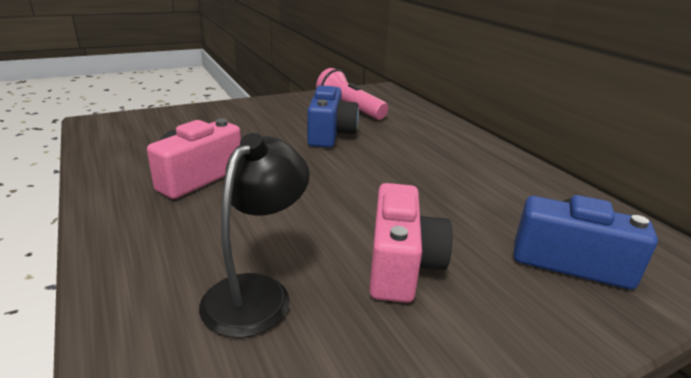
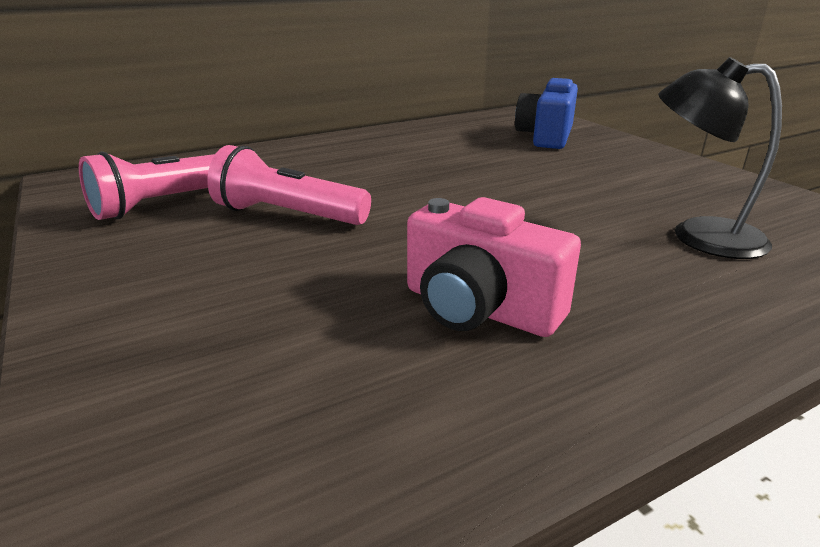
camera: 90 degrees left, 0 degrees up
blue camera [307,85,359,148] -> pink flashlight [207,145,371,225]
pink camera [369,183,453,303] -> none

